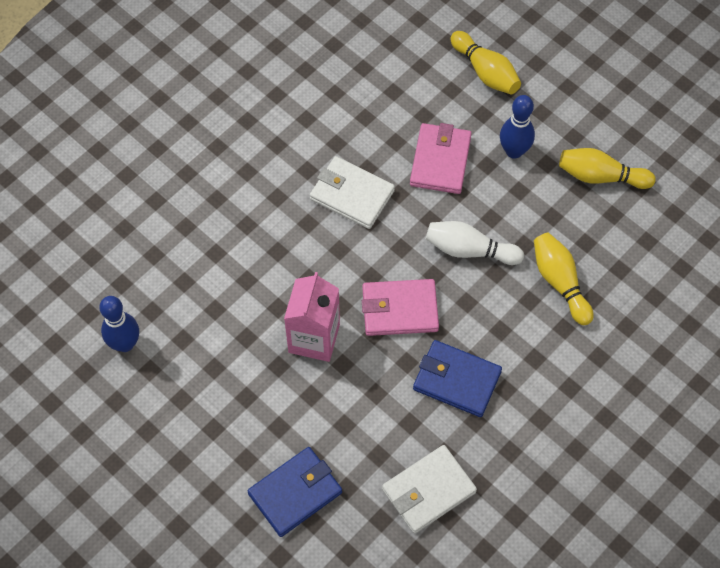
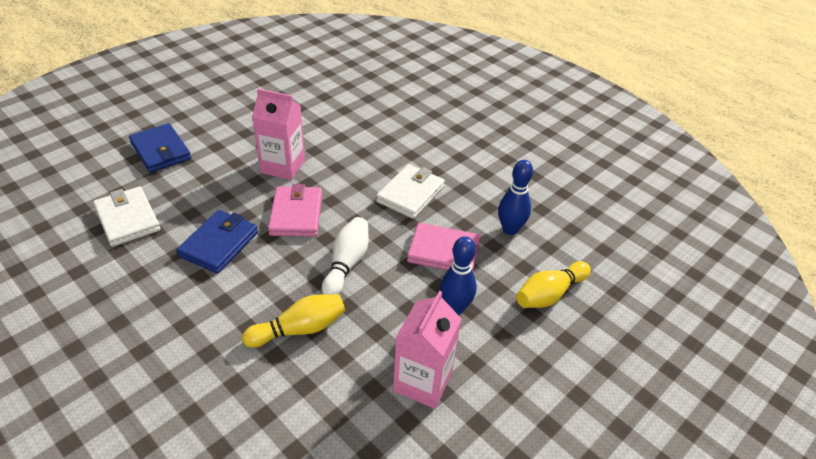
camera: 90 degrees right, 20 degrees down
blue bowling pin [99,296,139,352] -> blue bowling pin moved to [498,160,533,235]
yellow bowling pin [559,148,656,189] -> pink carton [393,291,461,409]

